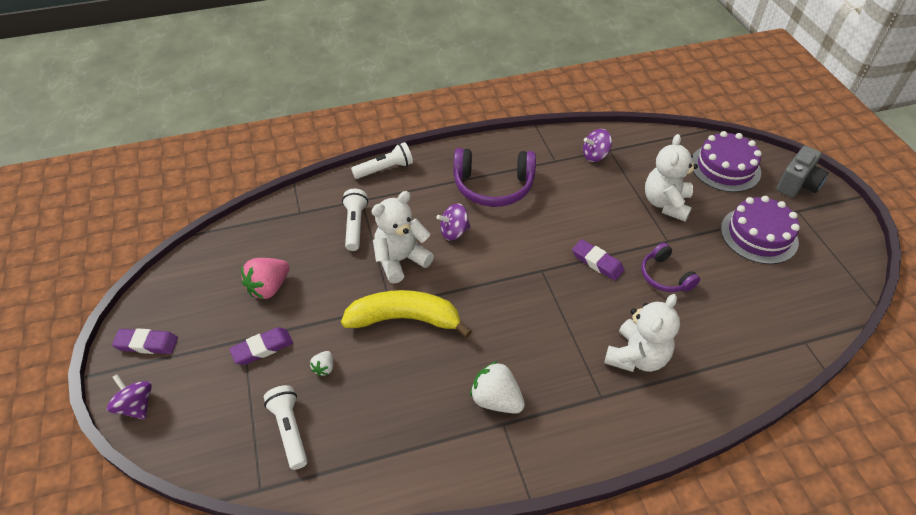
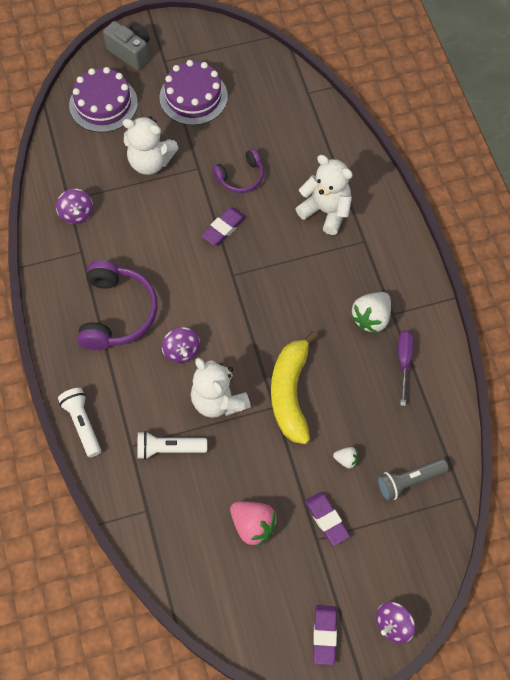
camera: 90 degrees left, 15 degrees up
white flashlight [264,385,307,470] -> grey flashlight [377,458,449,501]
none -> purple screwdriver [398,330,414,406]

